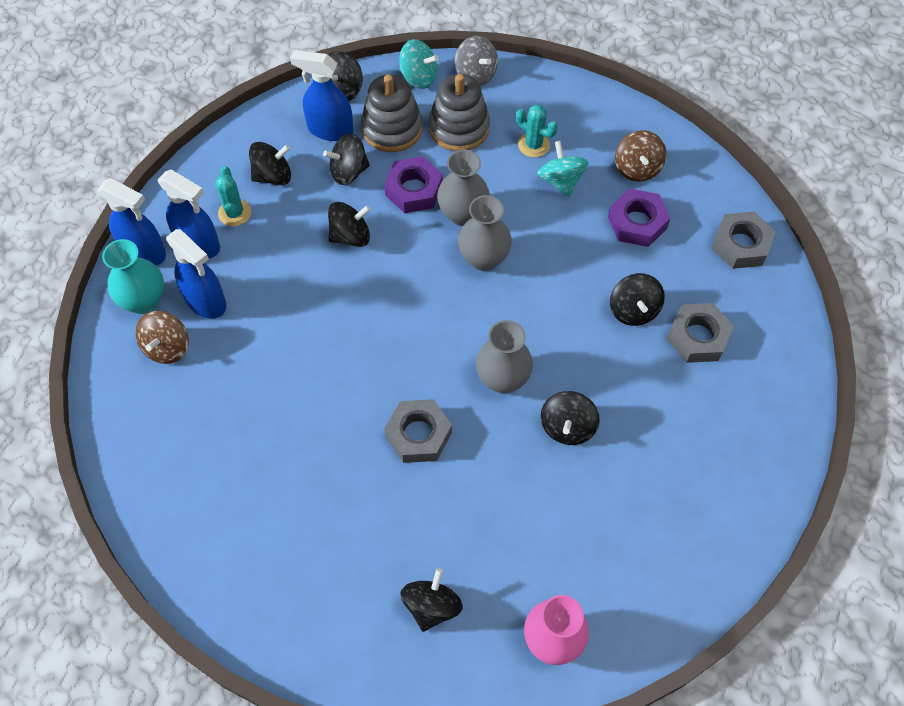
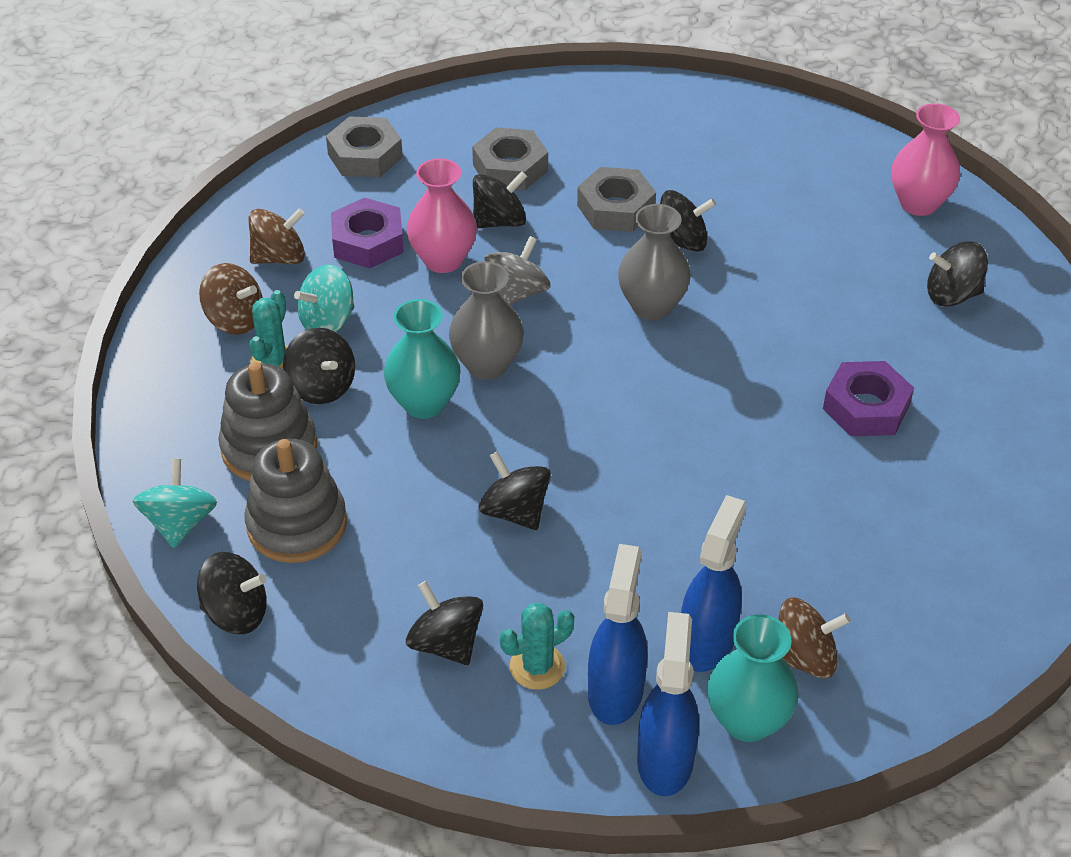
camera: 110 degrees left, 15 degrees down
blue spray bottle [290,50,353,141] -> none
black spinning top [323,133,370,185] -> black spinning top moved to [283,328,355,404]
purple nut [384,156,443,213] -> purple nut moved to [823,361,914,436]
grey nut [384,399,452,463] -> grey nut moved to [577,167,656,232]
grey vase [437,150,490,226] -> turquoise vase [384,299,461,419]
grey spinning top [455,36,498,86] -> grey spinning top moved to [484,236,550,305]
none -> brown spinning top [199,263,263,335]
none -> pink vase [407,158,477,273]

